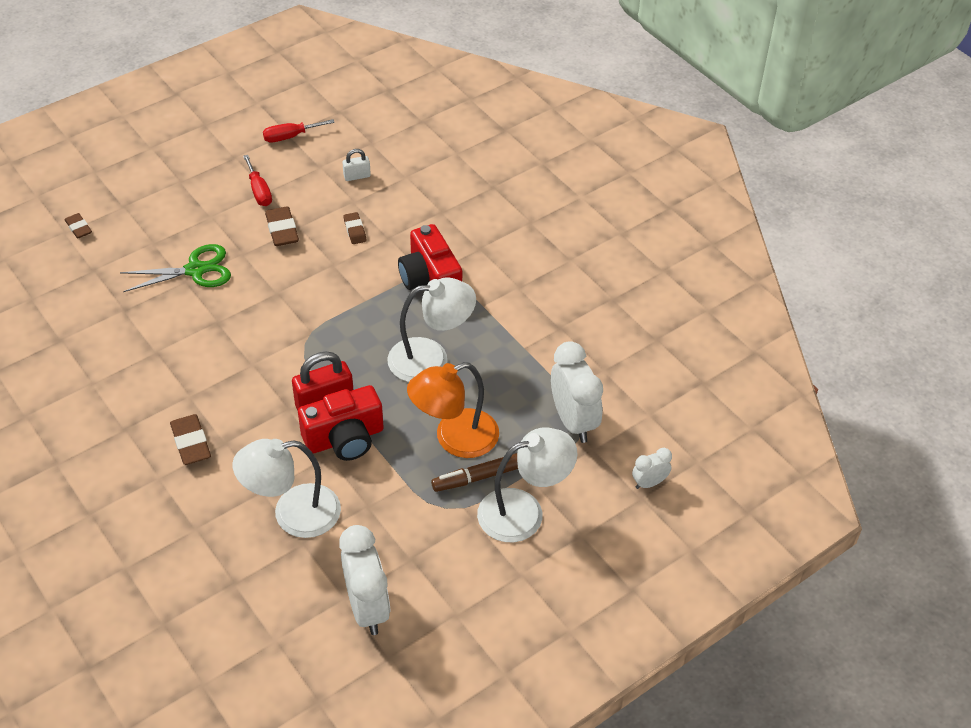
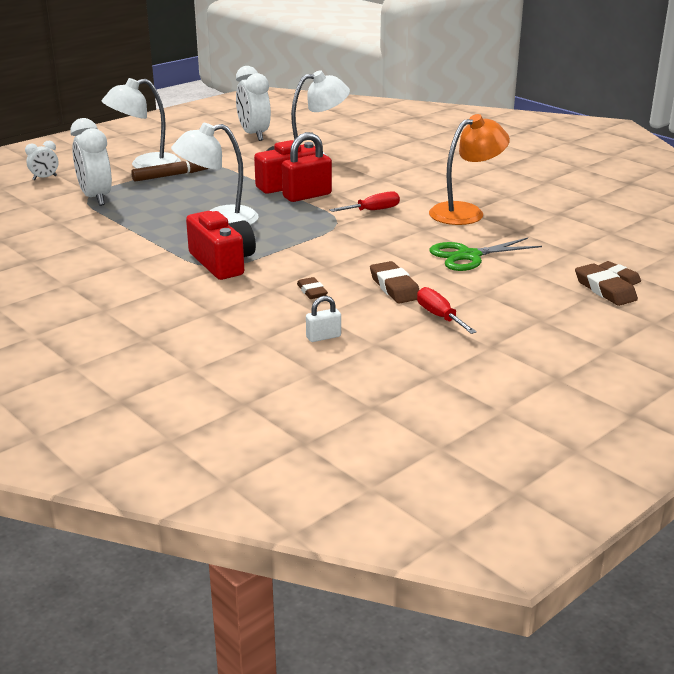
camera: 175 degrees right, 20 degrees down
brown eraser [170,414,211,465] -> brown eraser moved to [575,263,638,306]
red screwdriver [263,119,335,142] -> red screwdriver moved to [330,191,400,212]
orange lamp [407,362,499,458] -> orange lamp moved to [429,114,510,225]

